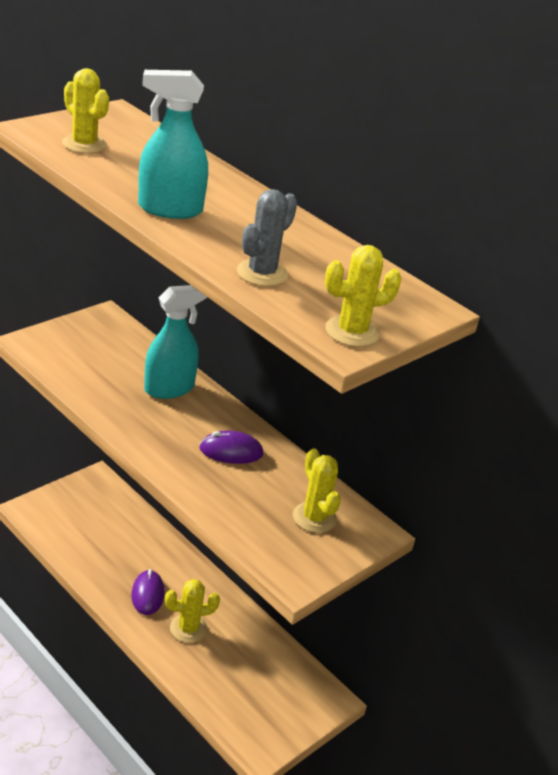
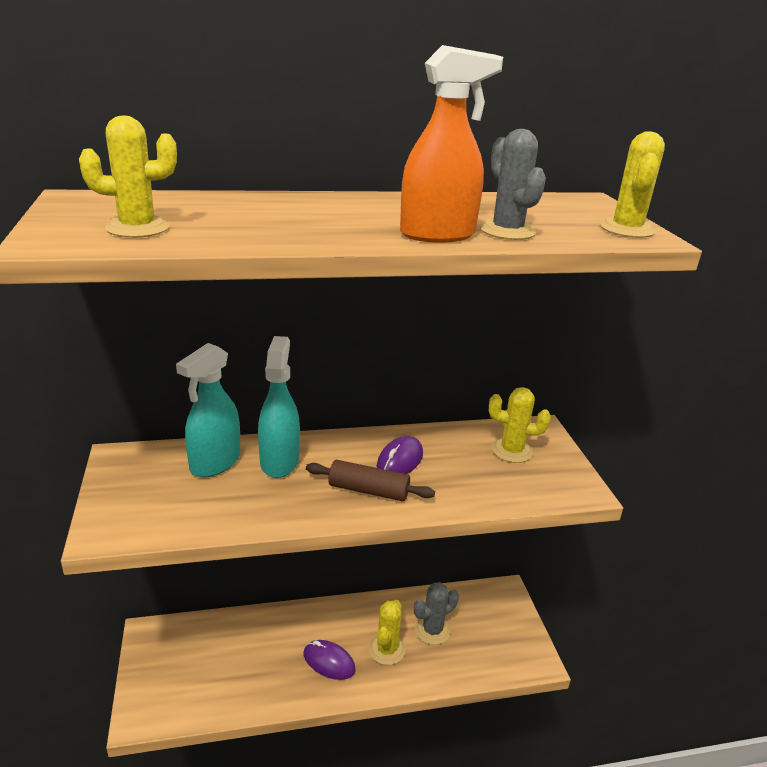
camera: 55 degrees left, 5 degrees down
turquoise spray bottle [138,70,208,219] -> turquoise spray bottle moved to [176,343,240,478]
none -> brown rolling pin [306,460,435,501]
none -> orange spray bottle [400,45,503,243]
none -> grey cactus [414,582,459,645]

